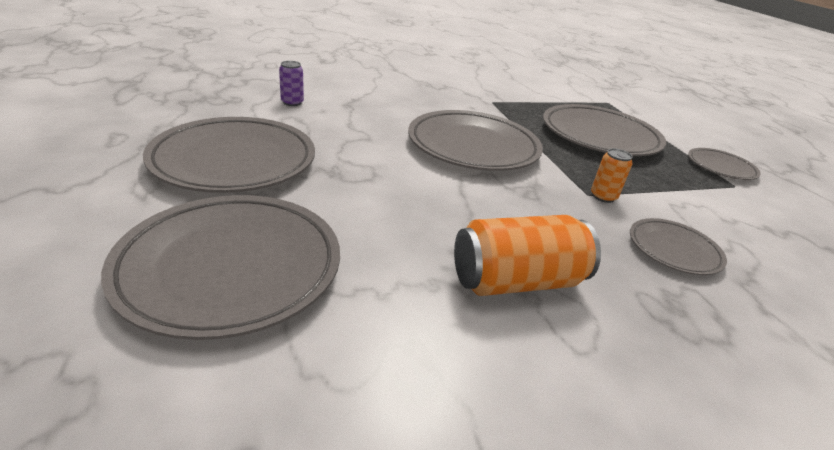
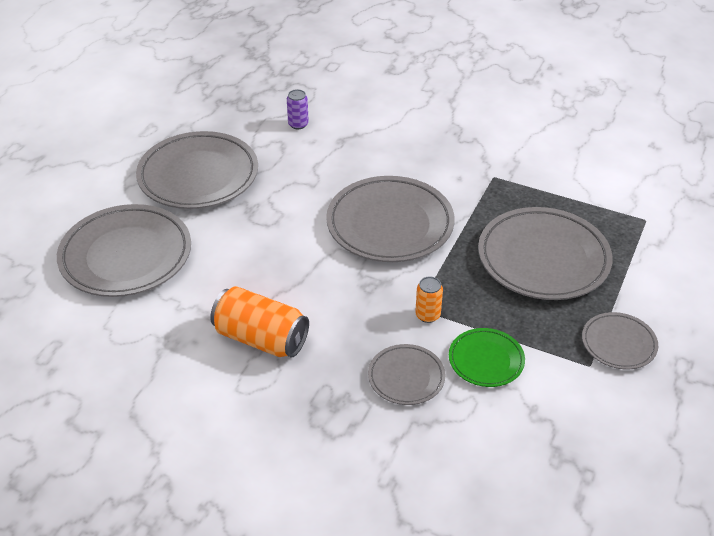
camera: 45 degrees right, 10 degrees up
none -> green plate [449,328,525,387]

